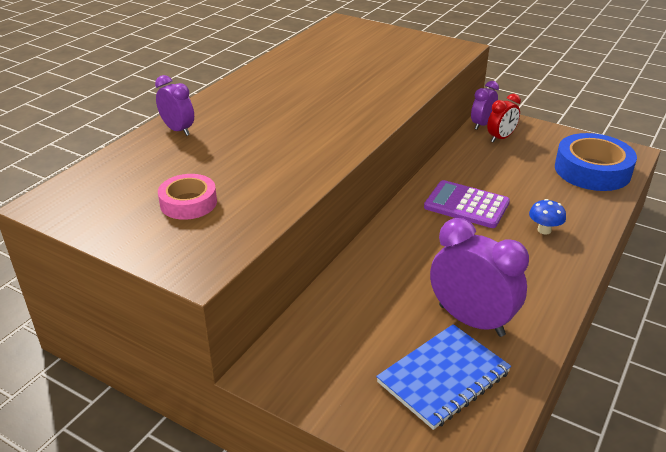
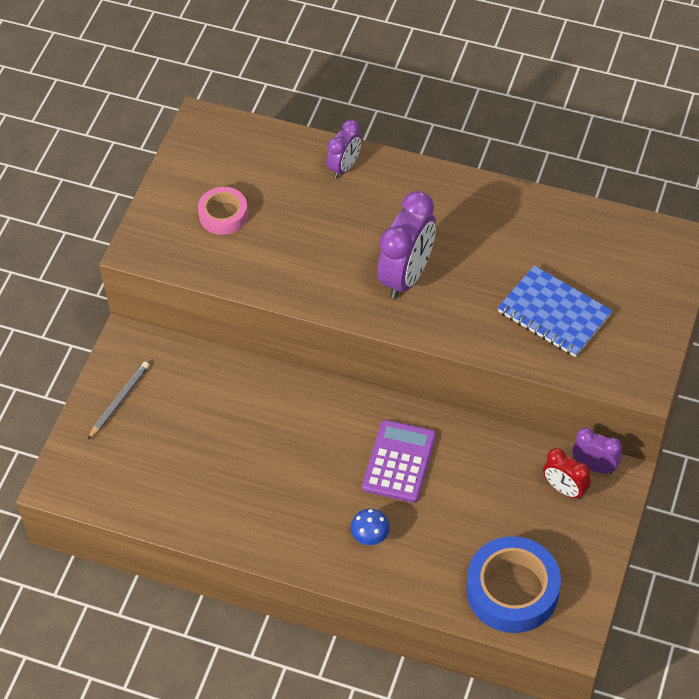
camera: 80 degrees right, 20 degrees up
blue notebook [376,324,511,430] -> blue notebook moved to [498,265,612,357]
purple clock [430,218,529,337] -> purple clock moved to [377,191,436,299]
none -> grey pencil [88,362,149,439]

